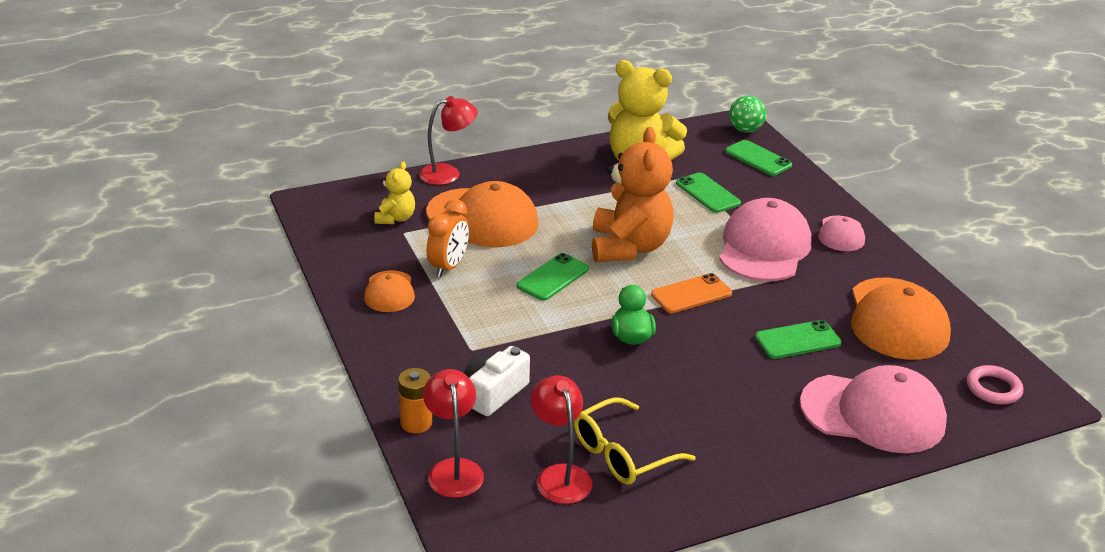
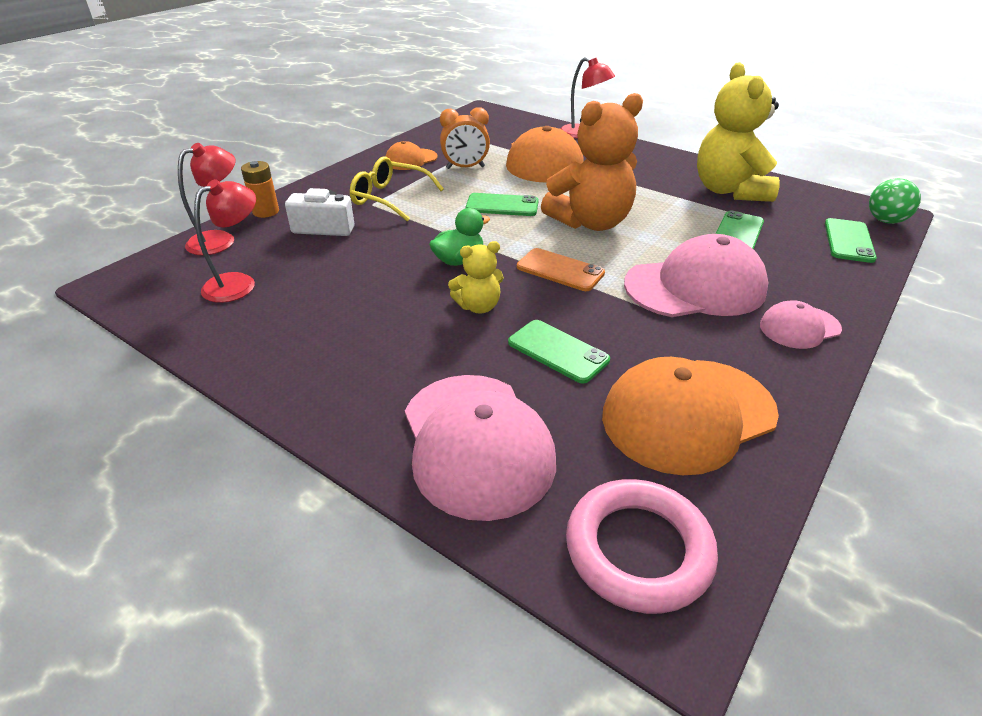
camera: 60 degrees right, 5 degrees up
yellow teddy bear [375,161,415,224] -> yellow teddy bear moved to [448,241,504,314]
yellow glasses [574,398,695,485] -> yellow glasses moved to [350,156,444,221]
pink ring [967,365,1023,404] -> pink ring [566,479,718,614], size x1.68

